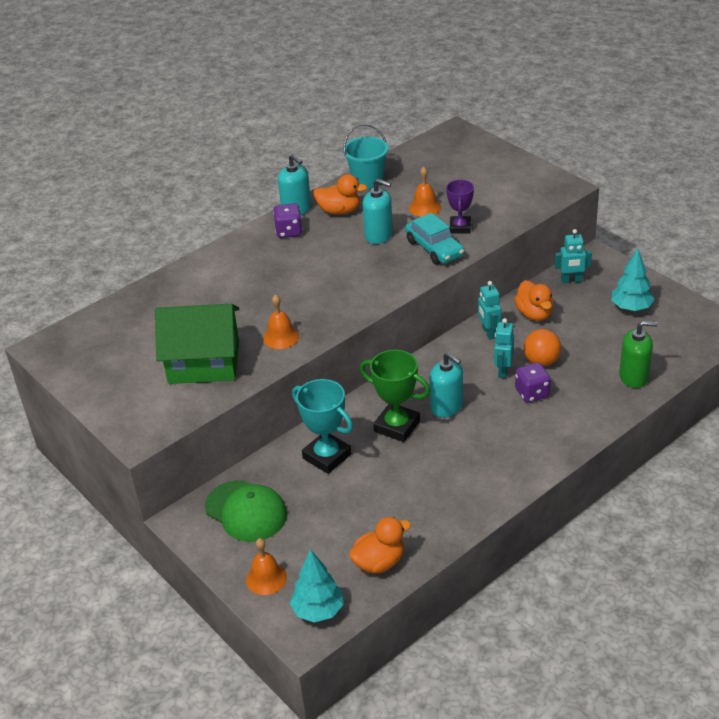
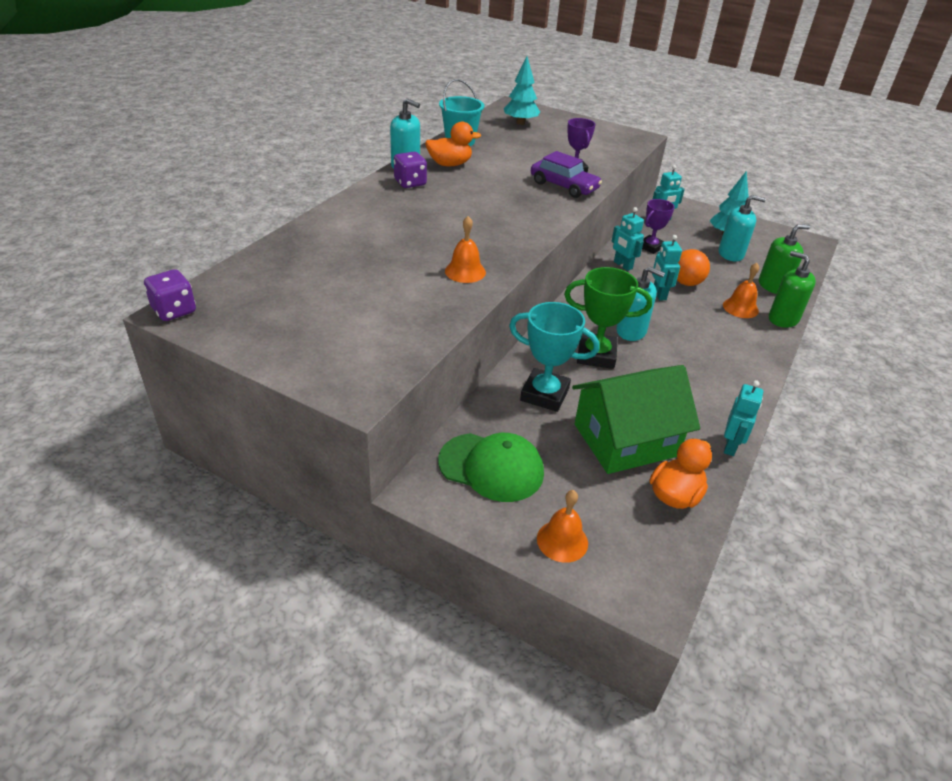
camera: 25 degrees left, 0 degrees up
green house [155,304,239,384] -> green house moved to [572,365,700,474]
turquoise tree [290,549,344,622] -> turquoise tree moved to [504,56,540,125]
turquoise soap dispenser [363,179,393,244] -> turquoise soap dispenser moved to [719,195,766,261]
turquoise car [405,213,464,264] -> purple car [531,151,602,198]
orange bell [409,167,441,217] -> orange bell moved to [723,263,759,318]
orange duck [514,280,553,321] -> purple trophy [642,199,674,254]
purple dice [515,363,551,403] -> purple dice moved to [144,269,196,321]
none -> turquoise robot [724,380,763,456]
none -> green soap dispenser [769,251,816,328]

